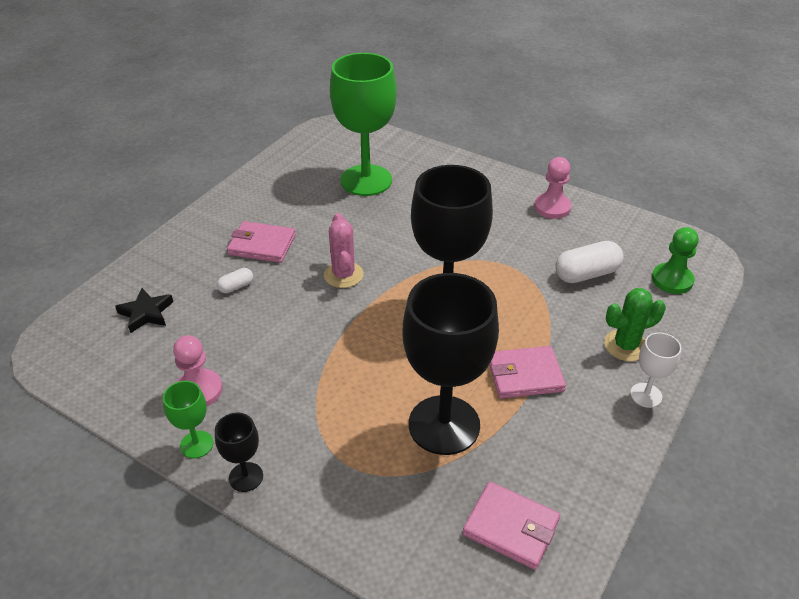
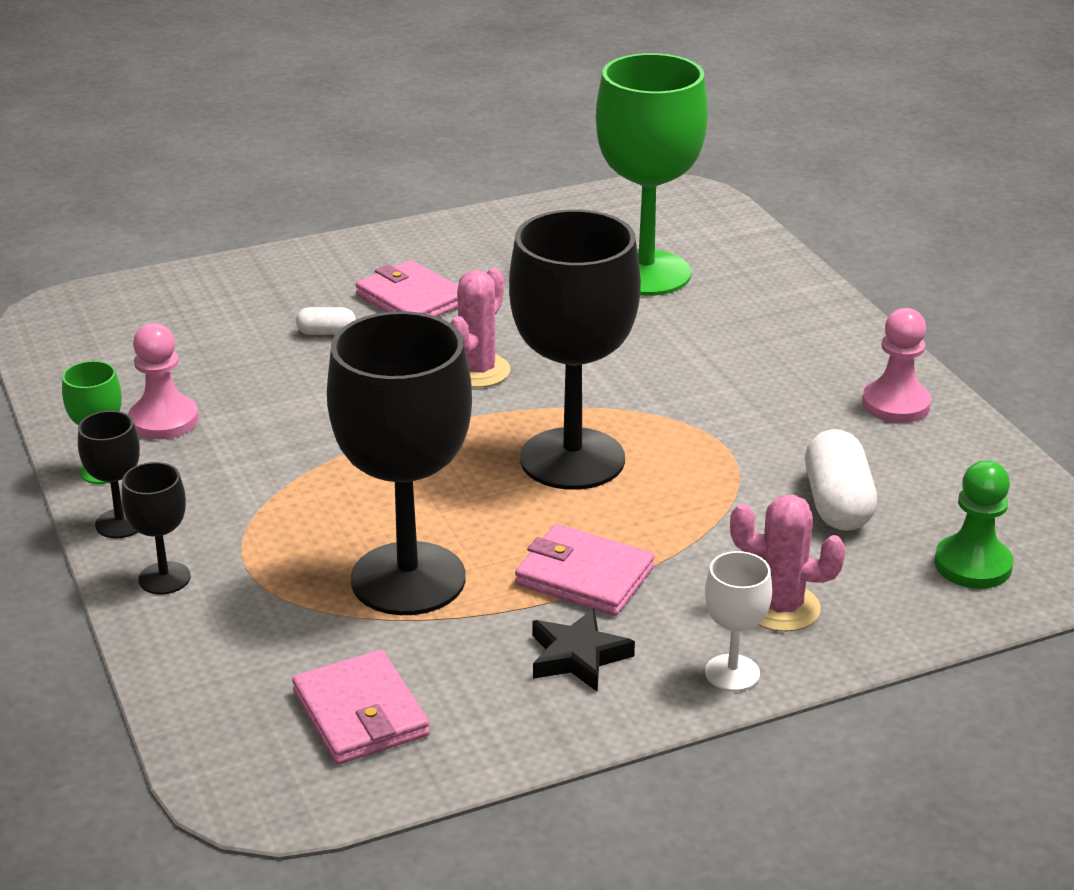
camera: 35 degrees right, 10 degrees down
black star [115,288,173,333] -> black star moved to [533,608,635,692]
white capsule [555,241,624,283] -> white capsule turned 75 degrees clockwise [805,429,877,531]
green cactus [604,288,666,361] -> pink cactus [730,495,846,632]
none -> black goblet [122,462,191,594]

